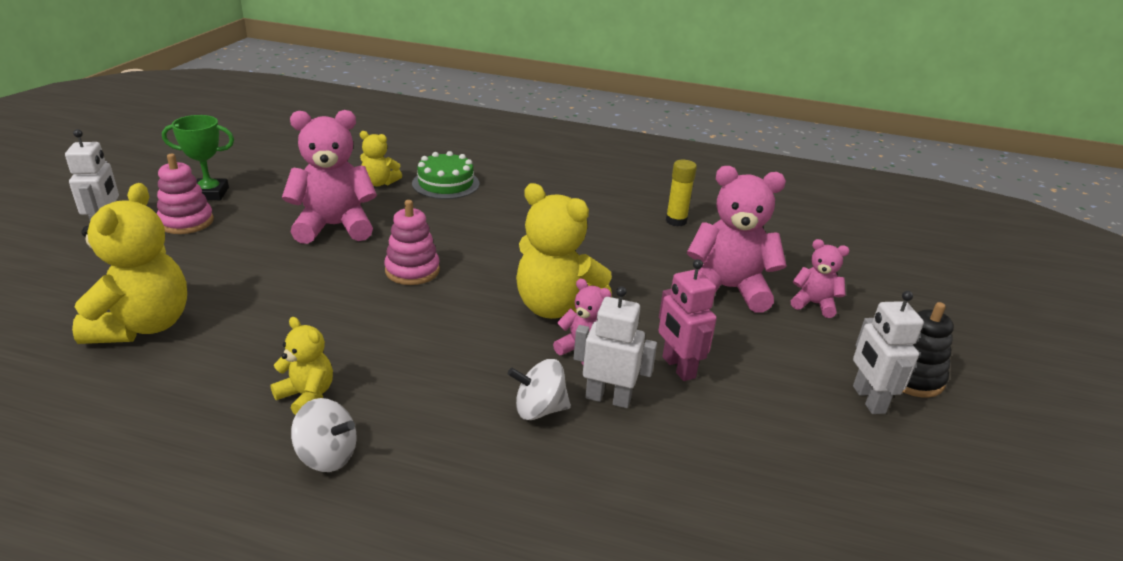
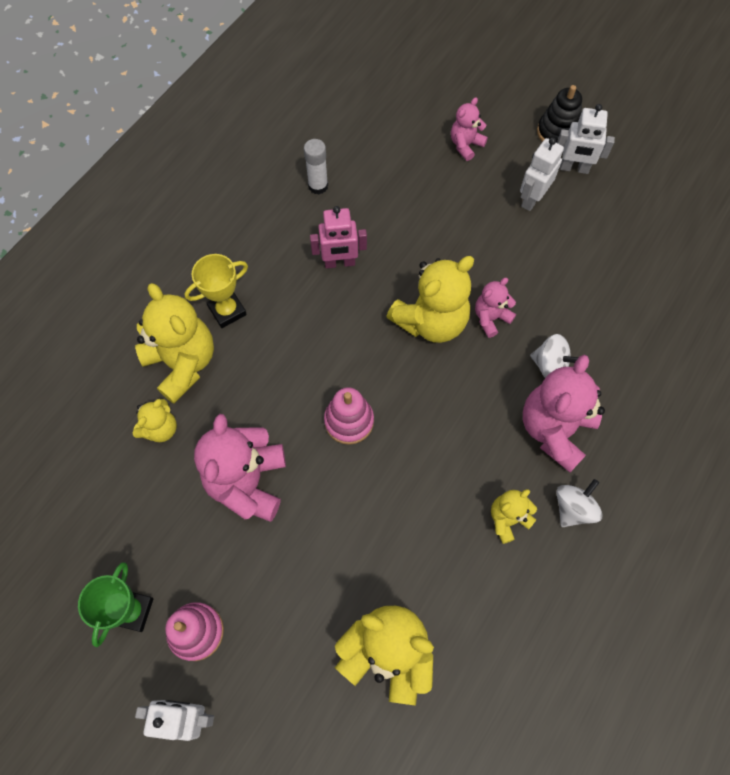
camera: 70 degrees left, 35 degrees up
green cake [412,151,480,199] -> yellow teddy bear [135,283,214,404]
white spinning top [508,359,571,420] -> white spinning top turned 75 degrees counterclockwise [530,334,579,378]
white robot [574,286,657,408] -> white robot moved to [520,137,564,211]
pink robot [658,259,717,381] -> pink robot moved to [310,206,367,269]
yellow glue stick [666,160,697,227] -> white glue stick [304,139,328,194]
pink teddy bear [687,166,787,313] -> pink teddy bear moved to [523,355,605,472]
none -> yellow trophy [185,254,248,328]

